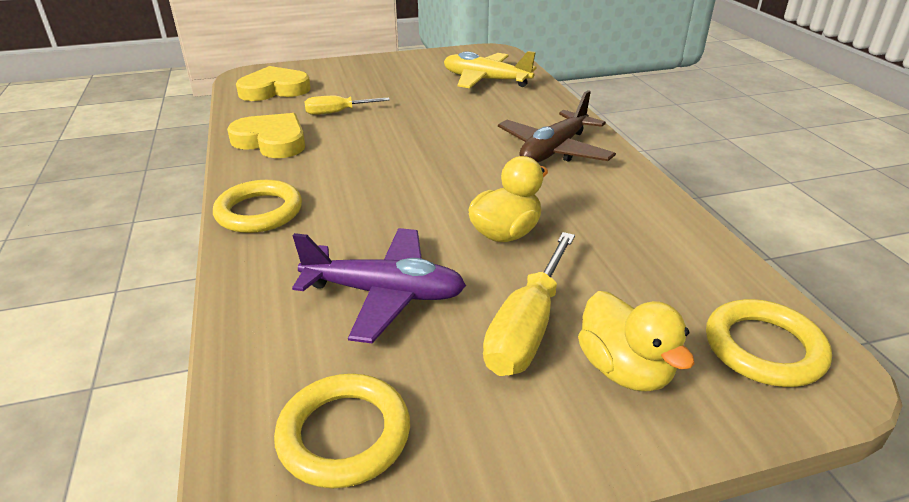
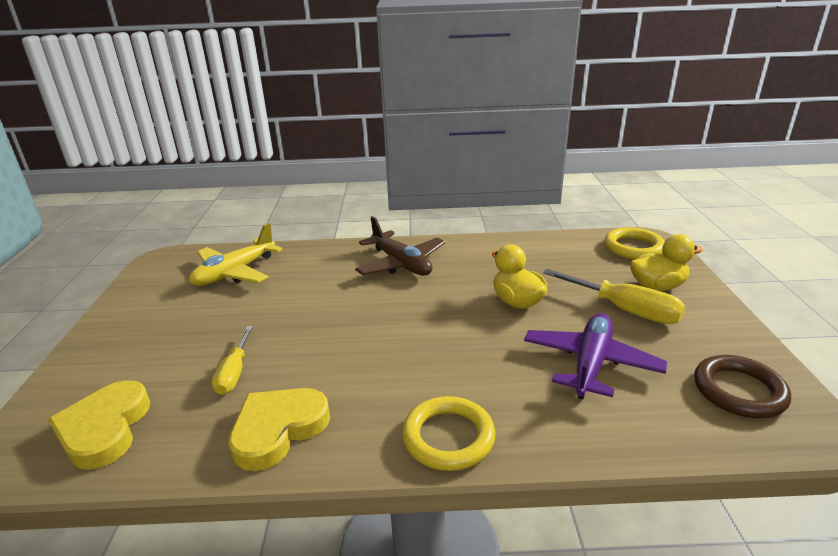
camera: 75 degrees left, 5 degrees down
yellow ring [274,374,410,488] -> brown ring [694,355,791,418]

